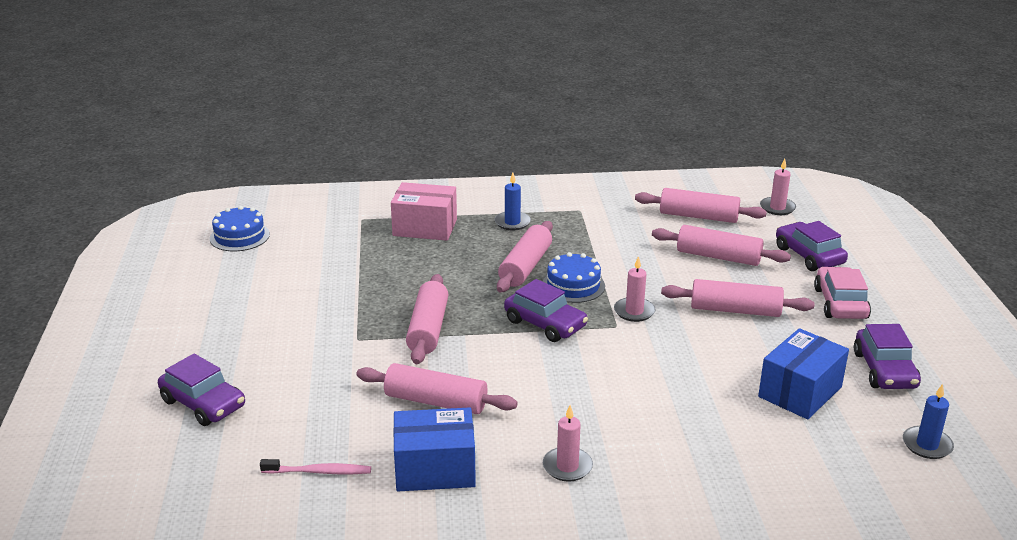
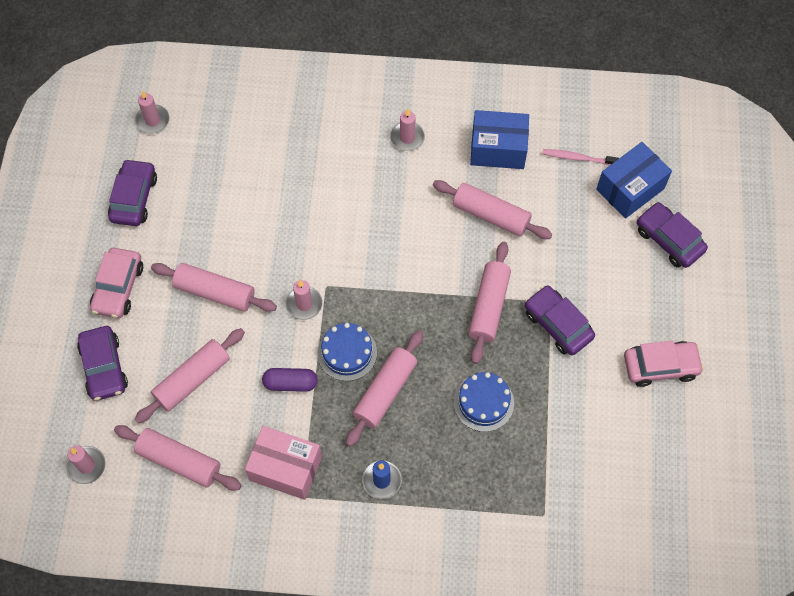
camera: 170 degrees left, 35 degrees up
blue cake [210,206,270,251] -> blue cake moved to [454,372,514,432]
pink box [391,182,457,241] -> pink box moved to [245,426,322,500]
purple car [504,279,588,342] -> purple car moved to [525,285,595,355]
pink rolling pin [652,225,791,266] -> pink rolling pin turned 75 degrees counterclockwise [135,328,245,424]
blue box [758,328,849,419] -> blue box moved to [596,142,672,219]
blue candle [903,384,954,459] -> pink candle [135,91,170,134]
none -> purple capsule [262,368,318,392]
none -> pink car [624,341,704,387]

